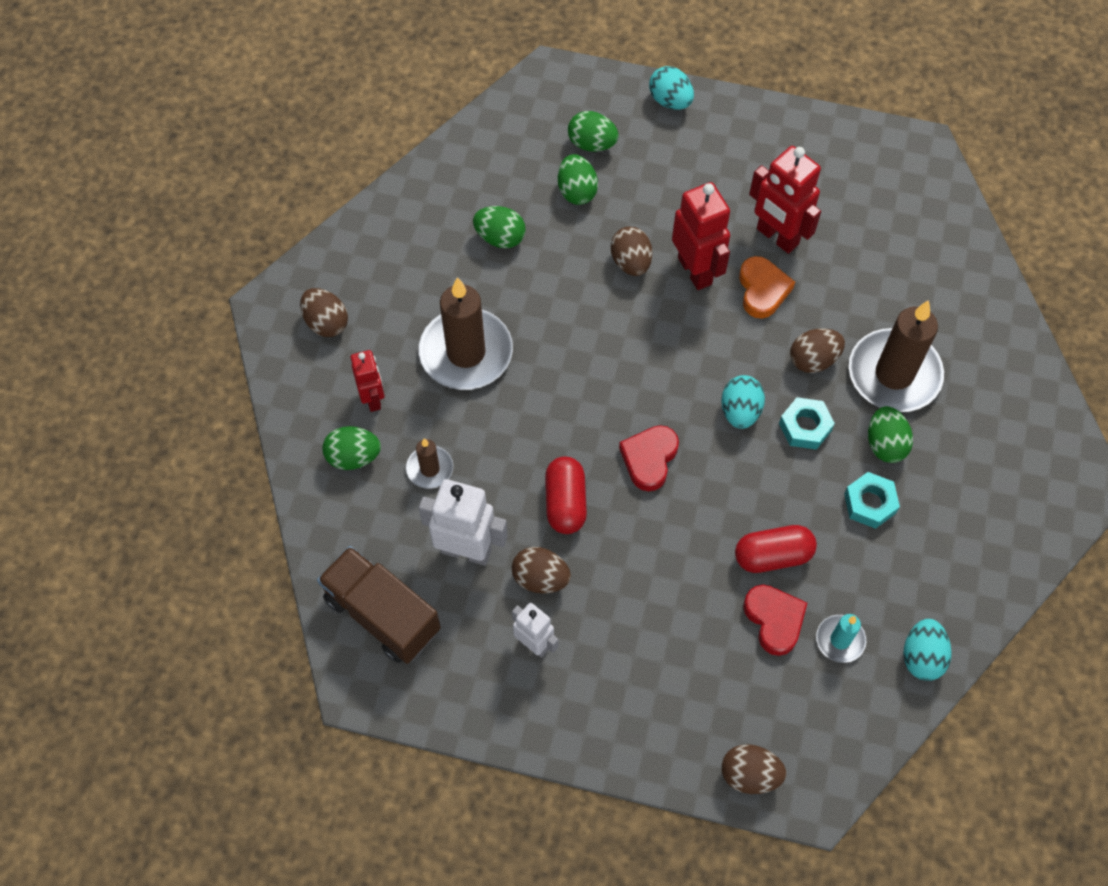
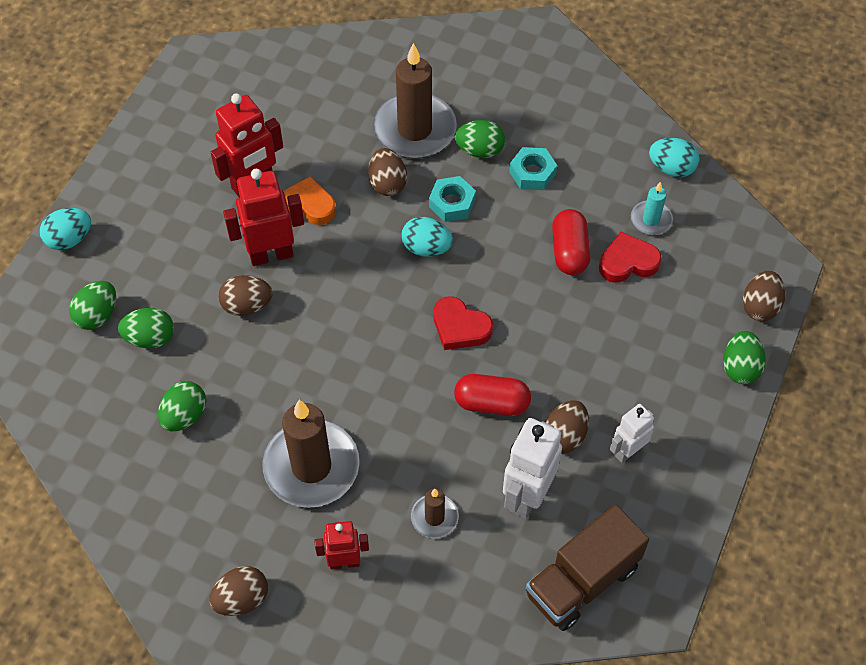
camera: 80 degrees left, 5 degrees down
green egg [322,426,381,470] -> green egg moved to [723,331,766,384]

